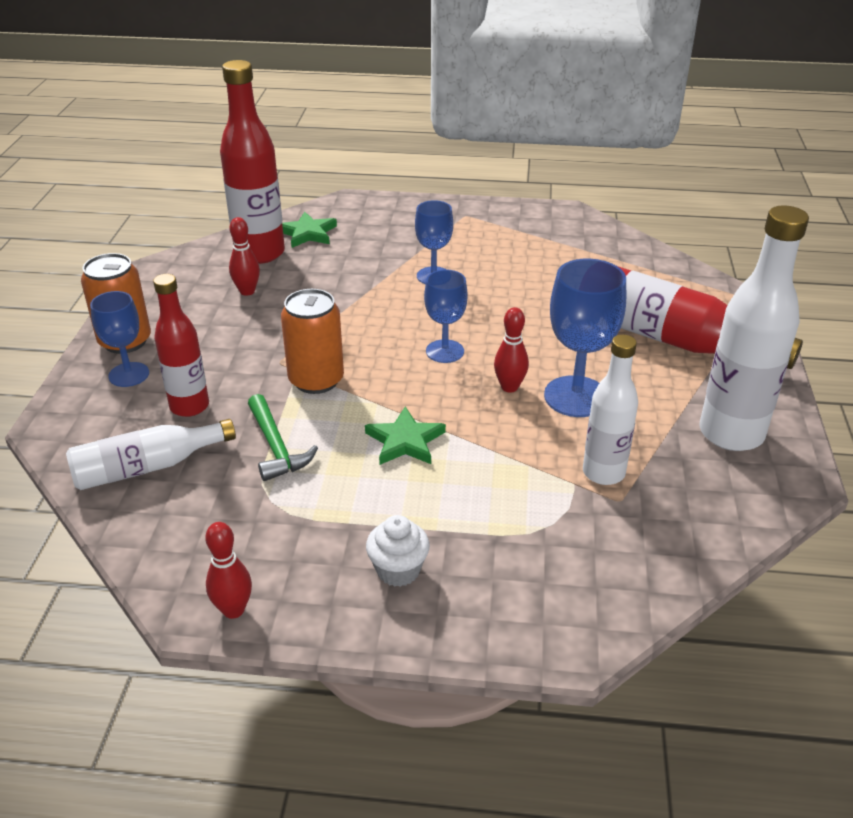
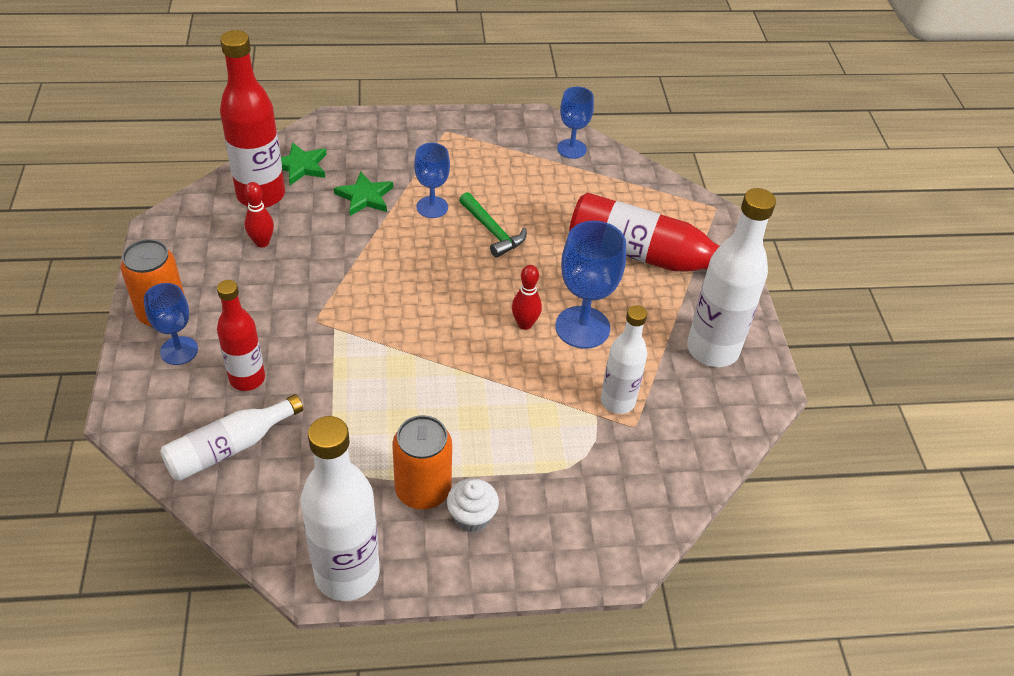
camera: 15 degrees left, 10 degrees up
red bowling pin [205,522,252,619] -> white bottle [300,416,380,601]
green hammer [248,394,318,481] -> green hammer moved to [459,192,527,258]
orange can [281,289,344,394] -> orange can moved to [392,415,452,509]
green star [365,407,446,465] -> green star moved to [334,172,393,216]
blue goblet [424,270,467,363] -> blue goblet moved to [557,87,594,159]

